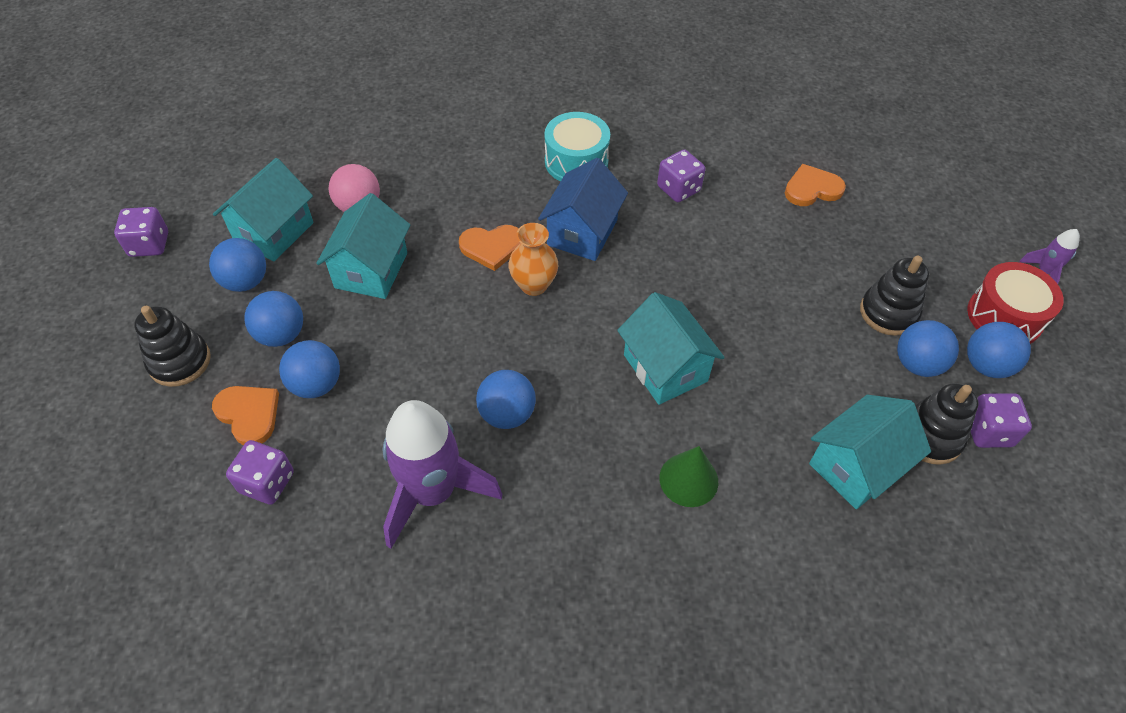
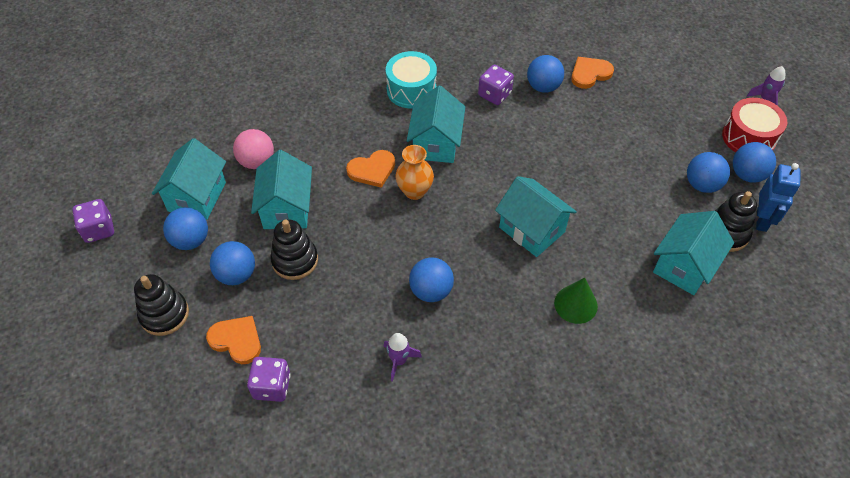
camera: 15 degrees left, 0 degrees up
blue ball [279,340,340,398] -> blue ball moved to [527,55,564,93]
purple rocket [383,400,502,549] -> purple rocket [384,333,422,382], size x0.44
blue house [538,158,628,261] -> turquoise house [407,86,465,163]
black stacking toy [860,256,929,336] -> black stacking toy moved to [270,219,318,280]
purple dice [971,393,1032,448] -> blue robot [756,163,800,232]

